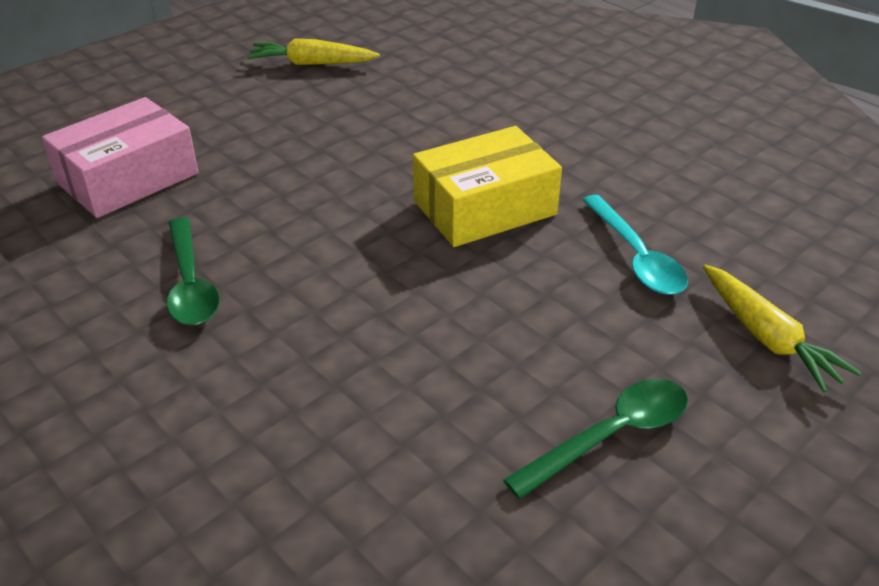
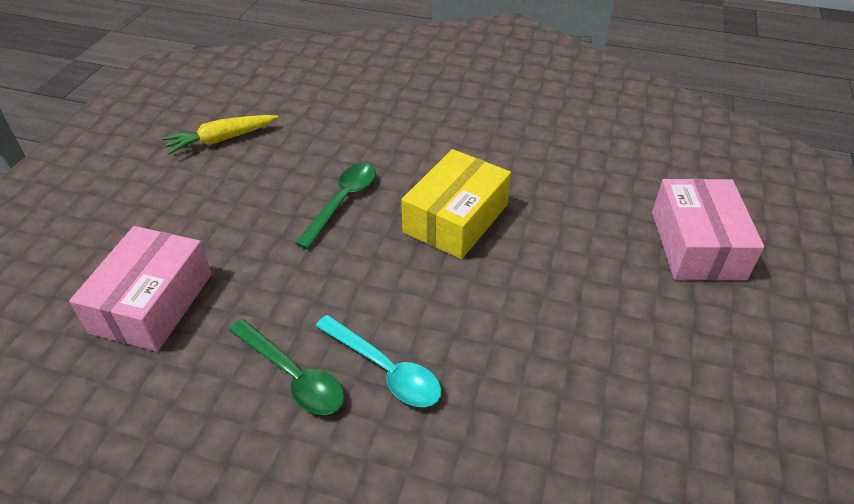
camera: 30 degrees left, 5 degrees up
green spoon [503,379,688,499] -> green spoon moved to [295,163,376,249]
turquoise spoon [582,195,688,295] -> turquoise spoon moved to [315,315,442,407]
yellow carrot [703,265,861,392] -> pink box [652,178,764,280]

